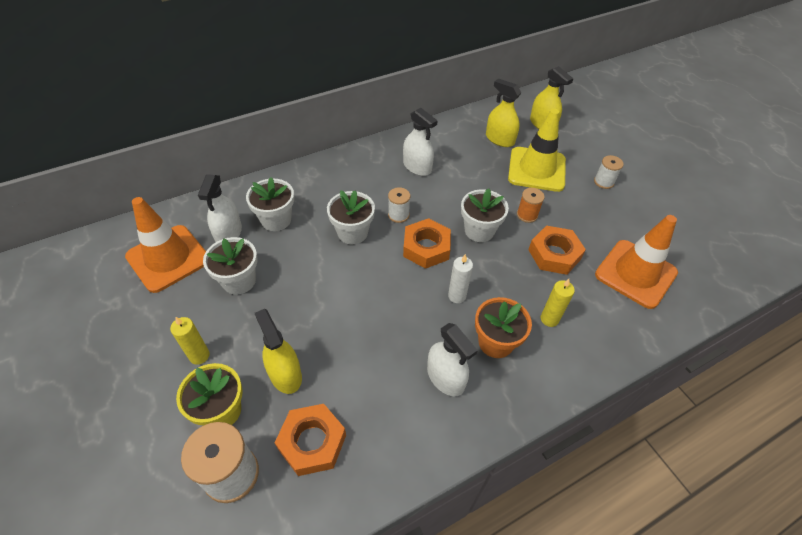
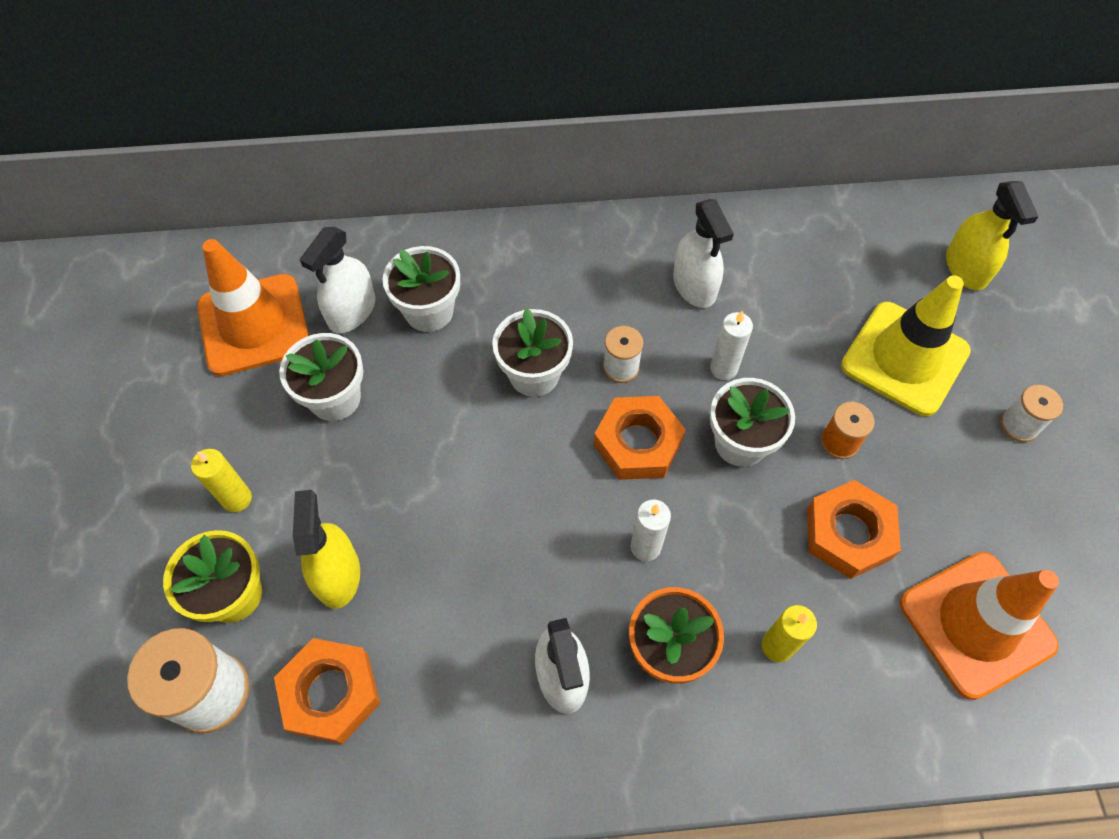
camera: 25 degrees right, 10 degrees up
yellow spray bottle [486,79,521,147] -> none
none -> white candle [710,310,753,380]

